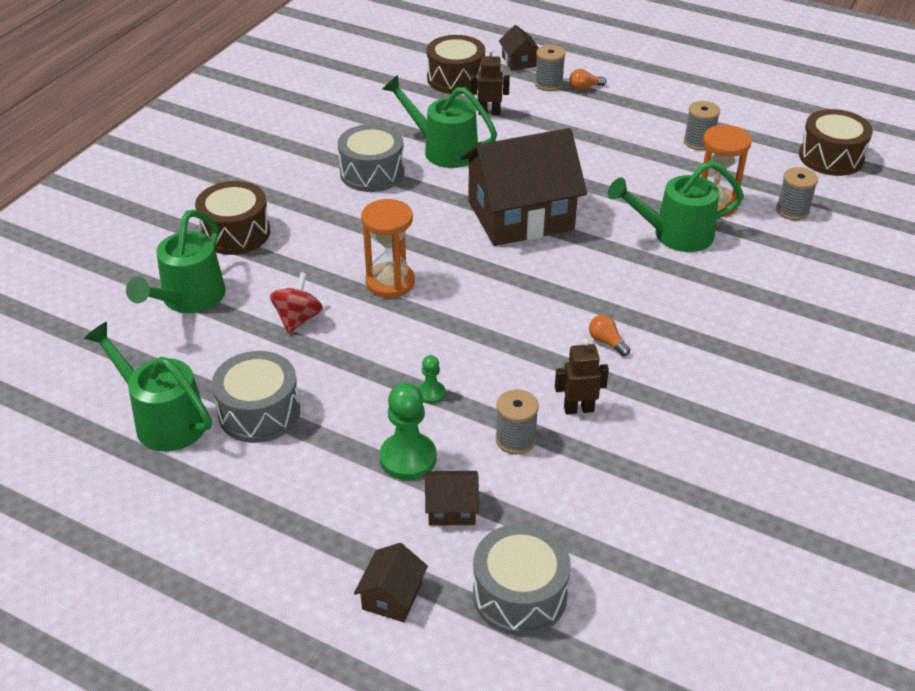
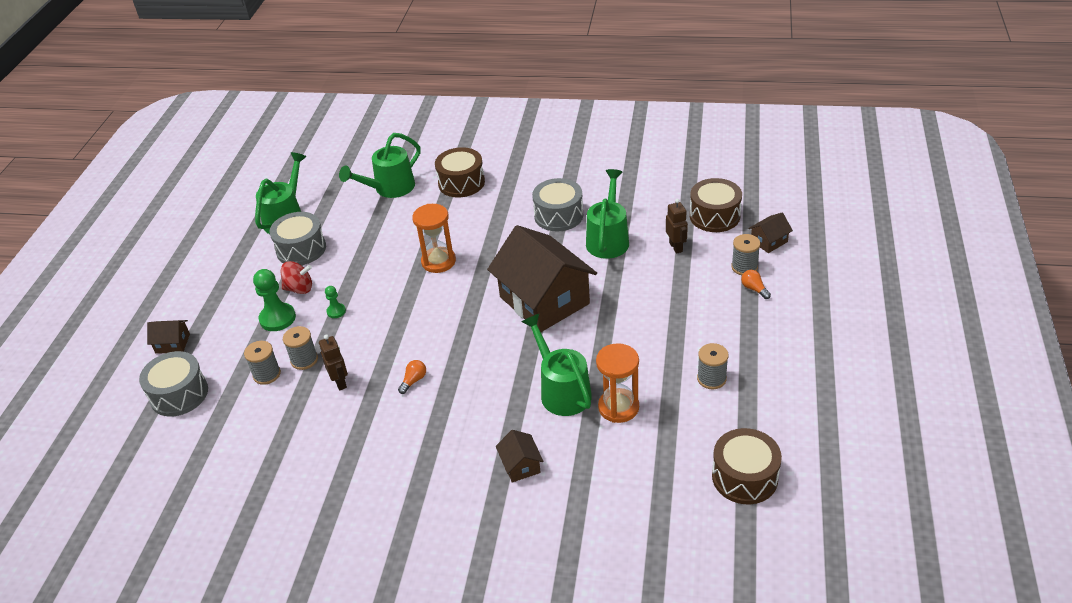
camera: 75 degrees right, 0 degrees up
green watering can [126,210,226,313] -> green watering can turned 45 degrees counterclockwise [339,133,421,198]
red spinning top [270,272,323,334] -> red spinning top moved to [281,261,312,294]
brown house [425,471,479,526] -> brown house moved to [496,430,544,483]
grey spool [776,167,818,220] -> grey spool moved to [244,341,281,385]

